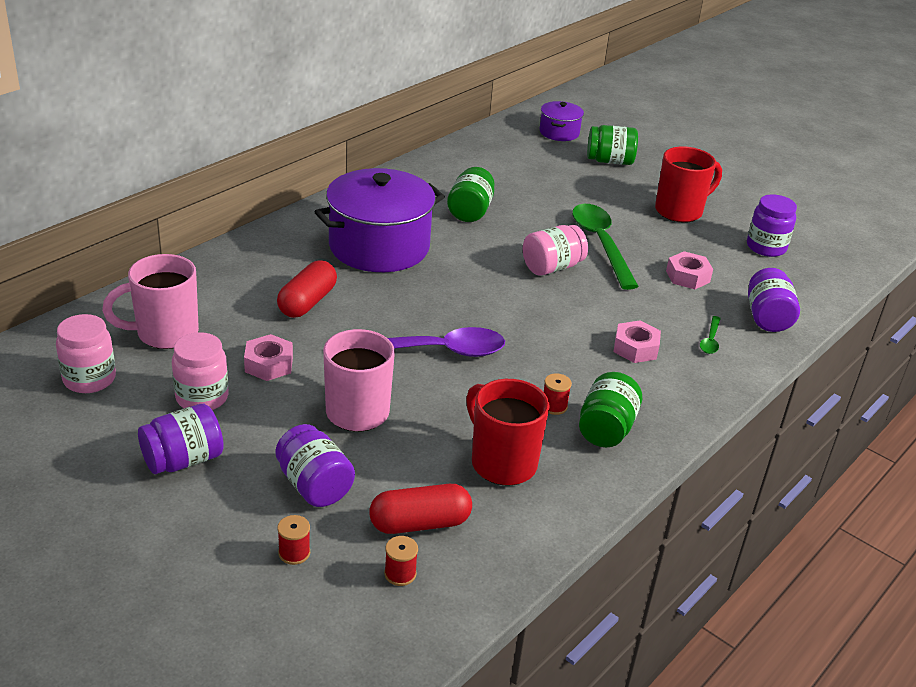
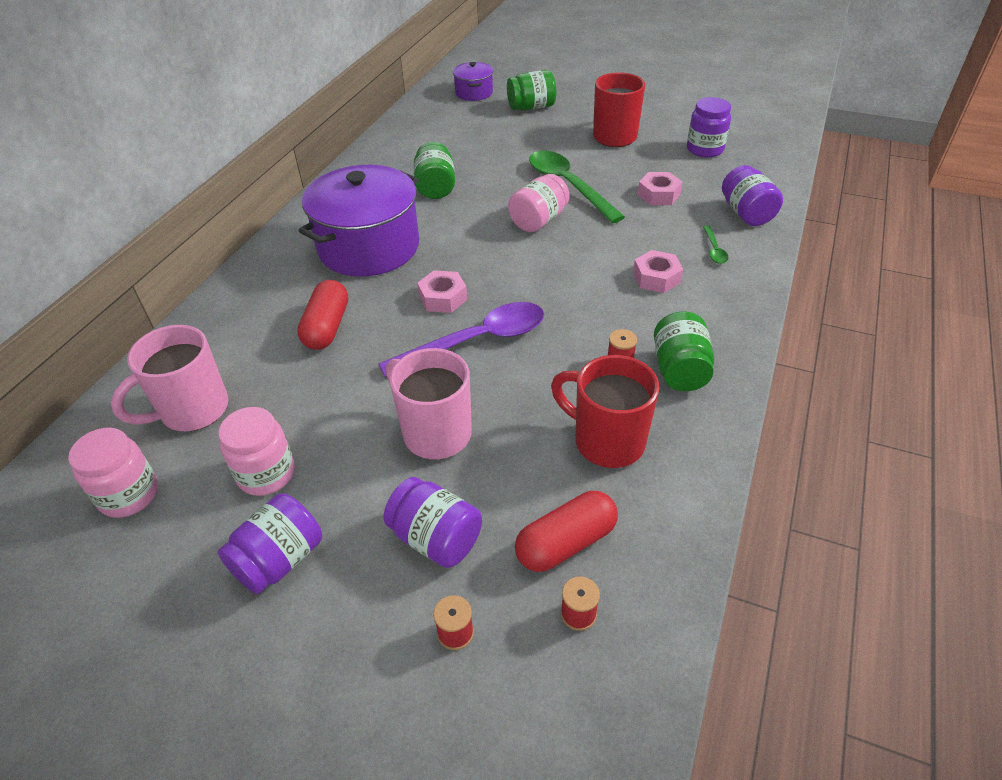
camera: 15 degrees left, 10 degrees up
pink nut [244,334,293,381] -> pink nut moved to [417,270,467,313]

